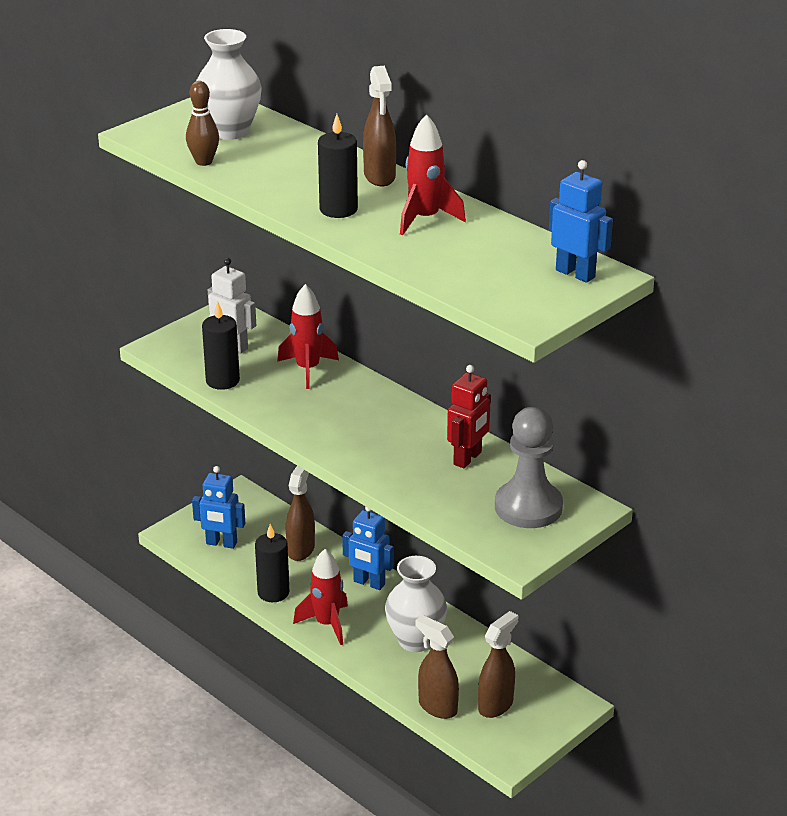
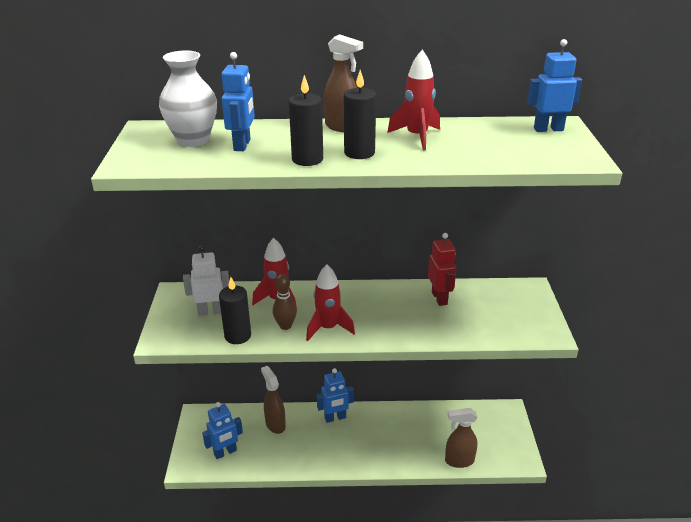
camera: 45 degrees left, 0 degrees up
brown bowling pin [186,81,219,166] -> brown bowling pin moved to [273,274,297,330]
black candle [255,524,289,602] -> black candle moved to [289,75,323,166]
red rocket [293,549,348,645] -> red rocket moved to [306,264,355,341]
white vase [385,556,447,652] -> none
brown spray bottle [478,611,519,718] -> none
grey pawn [495,407,563,528] -> none
none -> blue robot [221,52,255,151]

